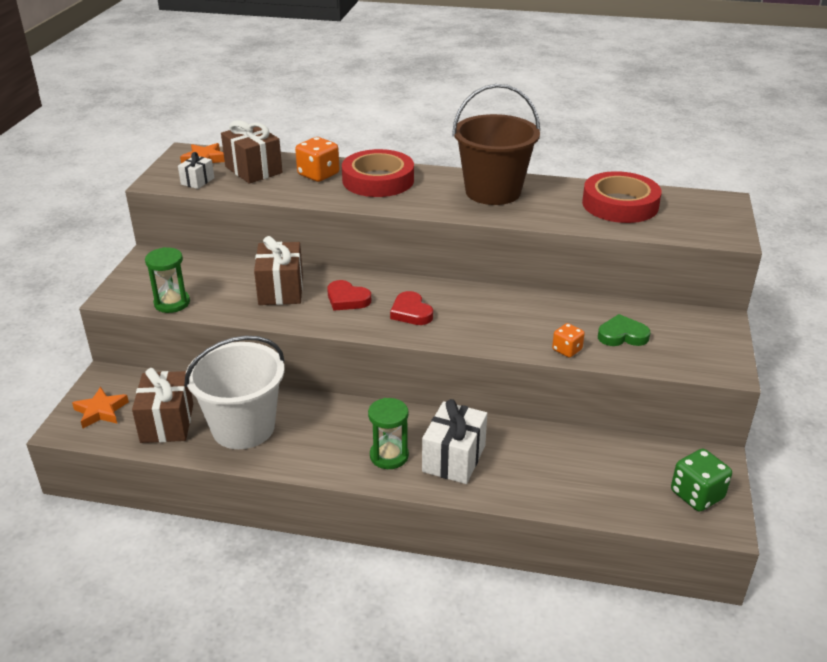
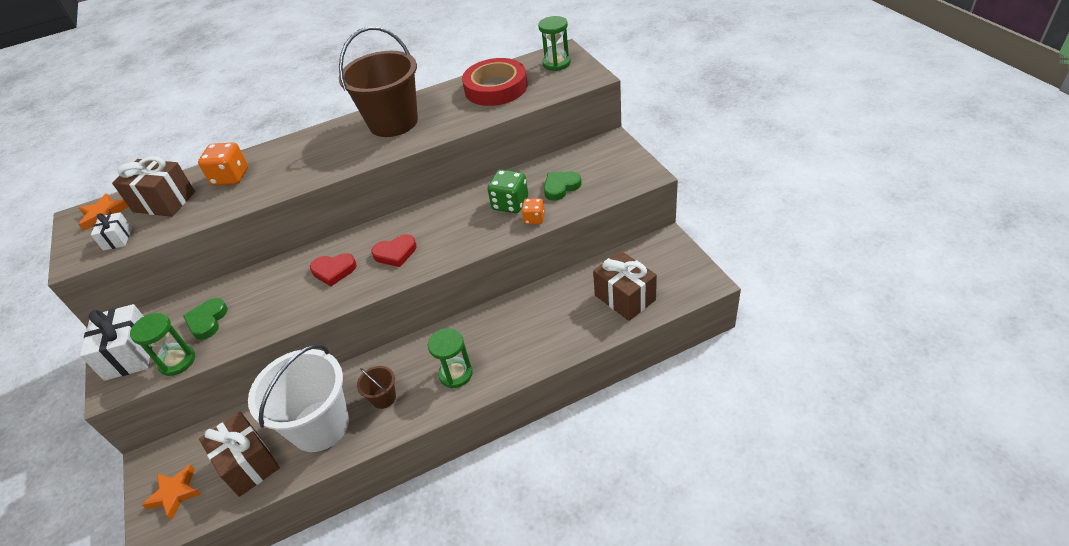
camera: 30 degrees left, 10 degrees up
brown gift [254,236,303,305] -> brown gift moved to [593,251,657,321]
red tape [342,149,414,197] -> none
red heart [390,291,433,325] -> red heart turned 45 degrees counterclockwise [371,234,417,267]
white gift [422,399,487,484] -> white gift moved to [80,304,152,381]
green dice [671,449,732,512] -> green dice moved to [487,170,528,213]
none -> green heart [183,298,228,340]
none -> brown bucket [357,366,396,409]
none -> green hourglass [538,16,571,71]

